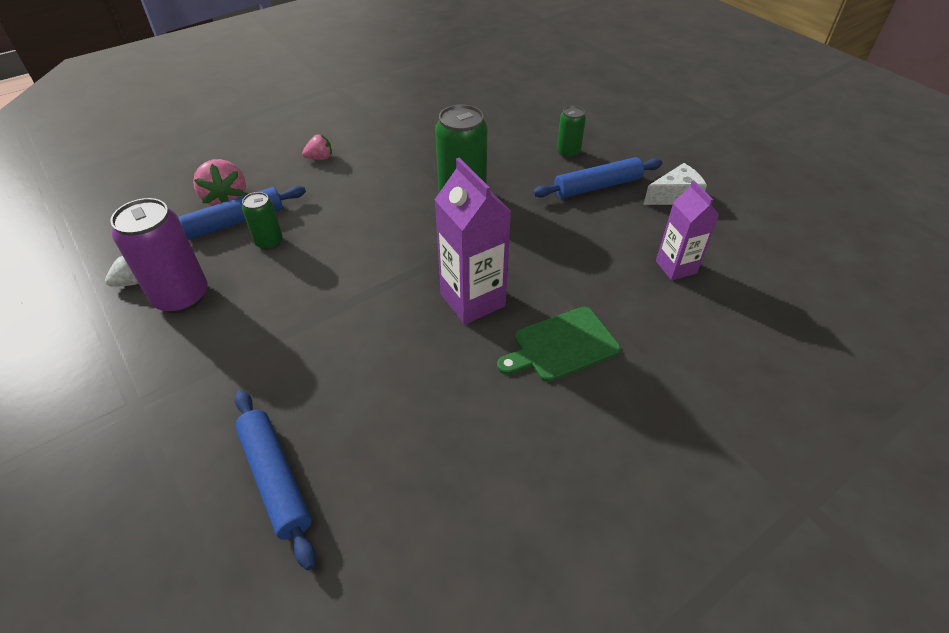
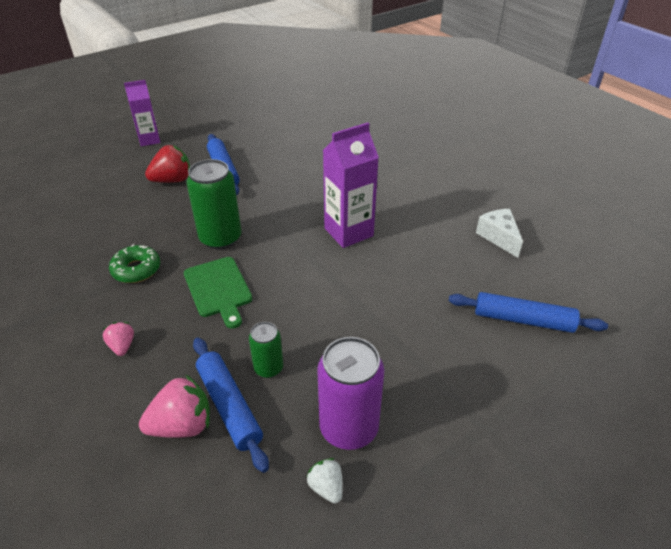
camera: 90 degrees left, 5 degrees down
blue rolling pin [234,390,316,570] -> blue rolling pin turned 45 degrees clockwise [449,292,608,333]
green cutting board [497,307,620,382] -> green cutting board moved to [184,257,252,329]
green can [557,106,586,158] -> red strawberry [145,145,190,183]
white cheese [643,163,707,205] -> white cheese moved to [476,209,523,258]
purple carton [656,180,719,280] -> purple carton moved to [124,80,160,146]
none -> green donut [109,244,160,283]

